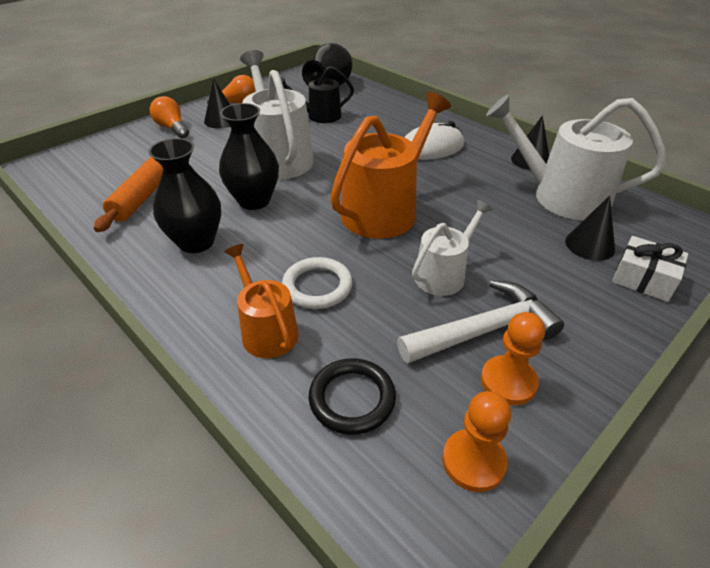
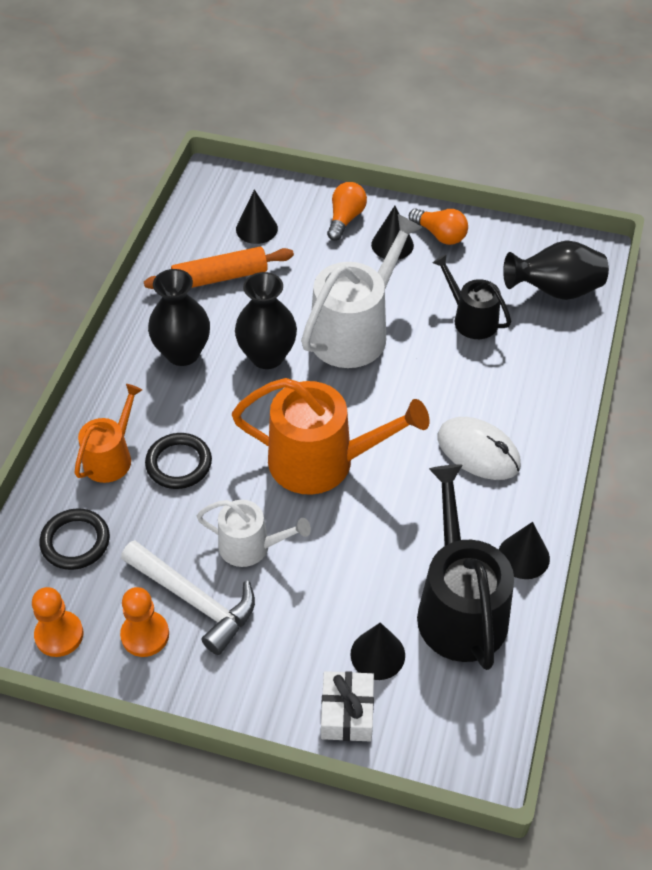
camera: 60 degrees right, 10 degrees up
white ring [282,257,353,309] -> black ring [145,433,212,489]
white watering can [486,94,666,220] -> black watering can [417,464,514,670]
none -> black cone [236,189,278,244]

